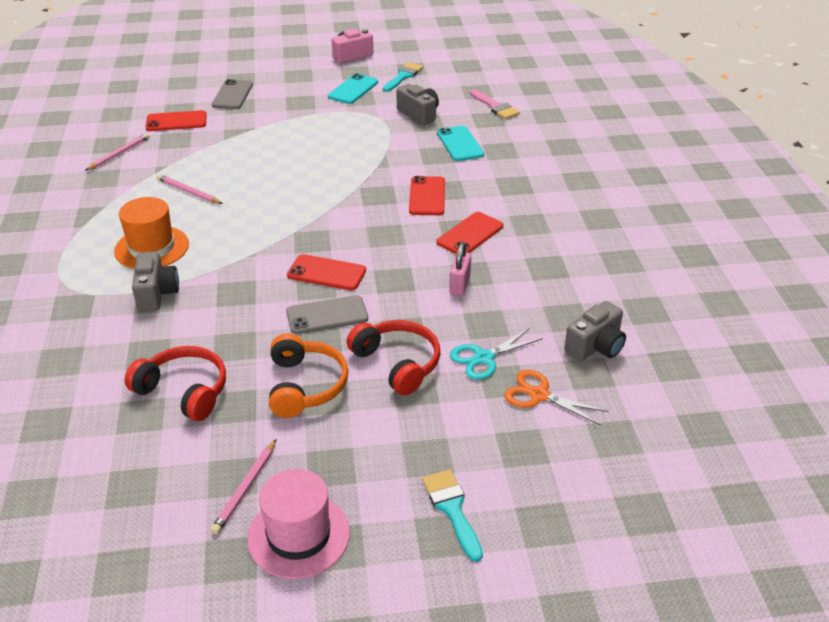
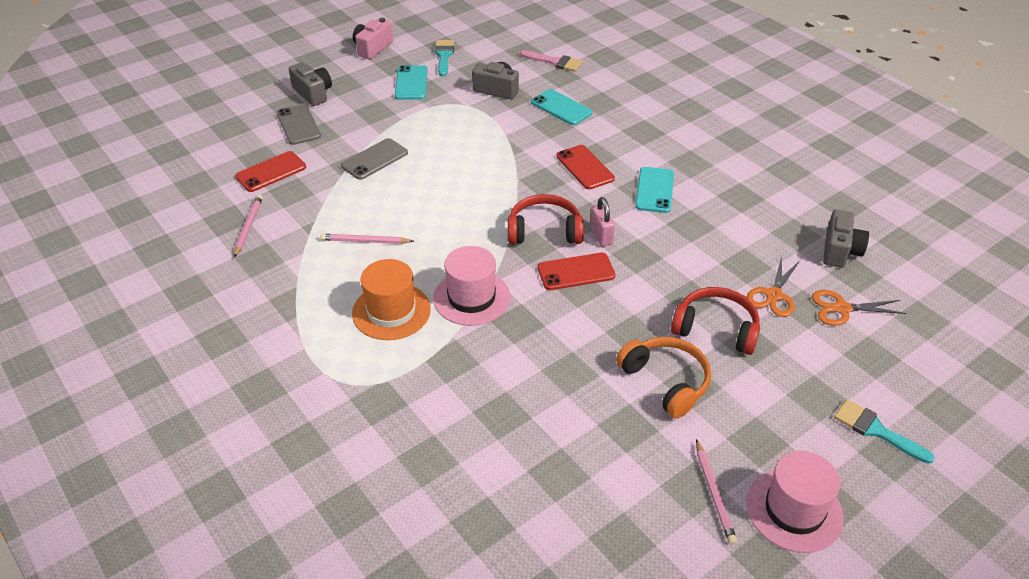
camera: 30 degrees left, 5 degrees up
red headphones [125,346,226,421] -> red headphones moved to [508,194,584,244]
grey camera [132,251,179,311] -> grey camera moved to [289,62,332,106]
grey phone [286,295,368,334] -> grey phone moved to [341,138,408,180]
red phone [436,212,503,254] -> turquoise phone [635,167,674,213]
pink padlock [449,243,471,296] -> pink padlock moved to [590,197,615,246]
turquoise scissors [450,328,543,380] -> orange scissors [746,256,800,317]
none -> pink hat [433,246,510,326]

